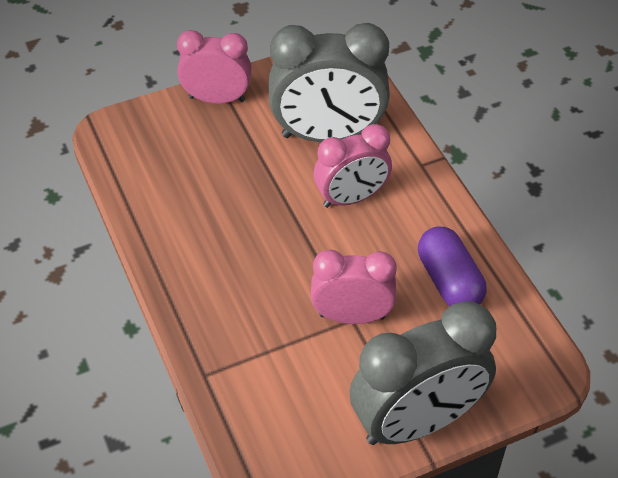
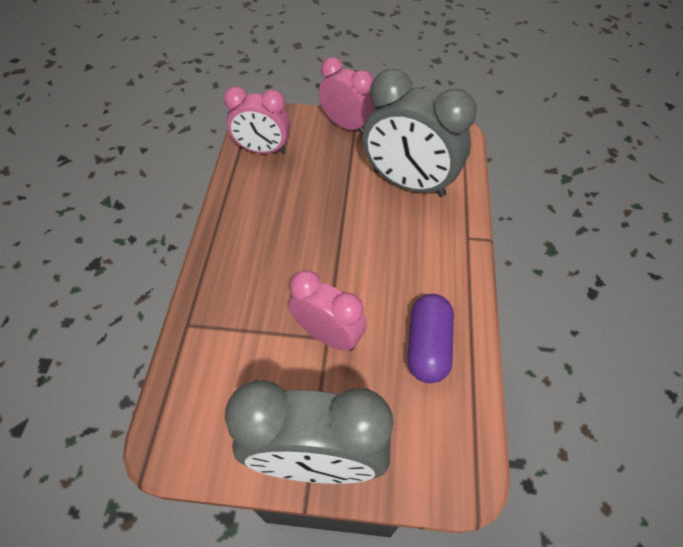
camera: 30 degrees right, 5 degrees up
pink clock [314,124,392,208] -> pink clock moved to [224,87,290,154]

